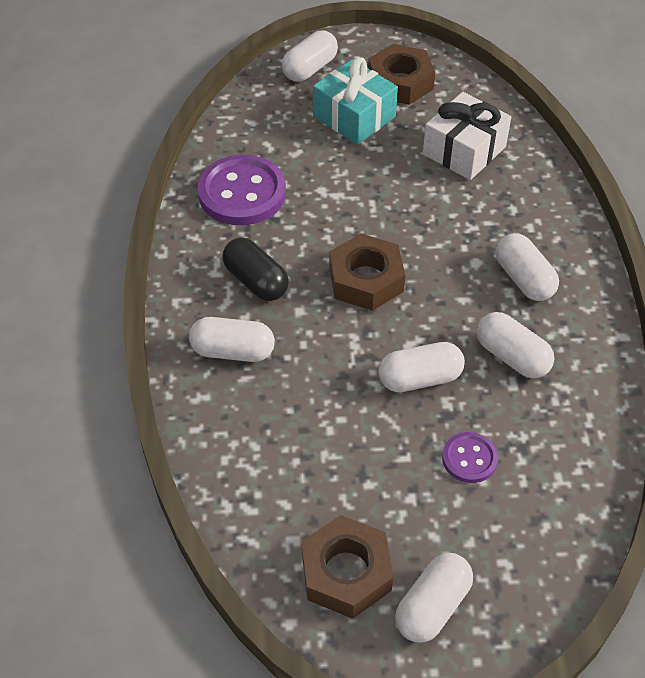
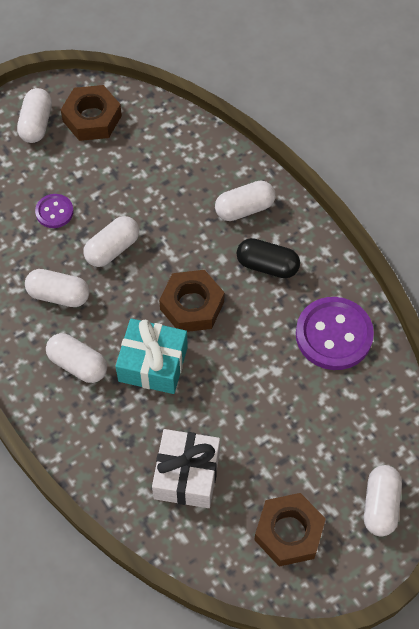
camera: 150 degrees right, 10 degrees up
turquoise gift [313,57,398,145] -> turquoise gift moved to [116,318,188,394]

